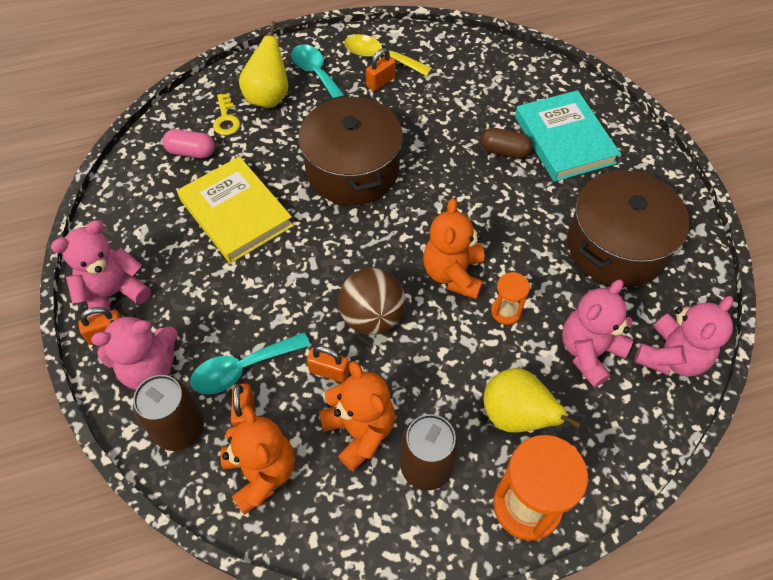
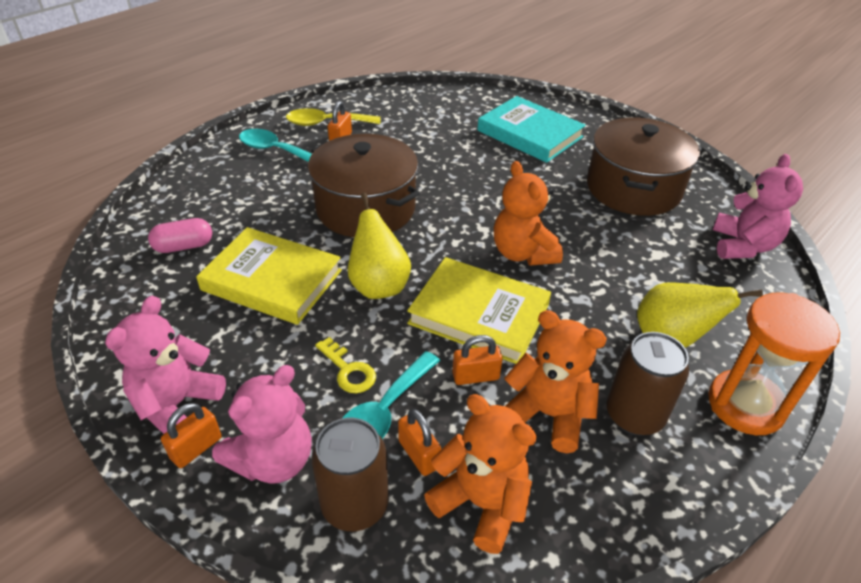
camera: 30 degrees left, 15 degrees down
yellow key [213,93,240,135] -> yellow key moved to [315,337,376,393]
yellow pear [239,21,288,108] -> yellow pear moved to [347,193,411,299]
brown ball [338,268,405,335] -> yellow book [407,257,551,364]
brown capsule [480,128,533,159] -> none
orange hourglass [491,272,530,325] -> none
pink teddy bear [562,280,633,388] -> none

